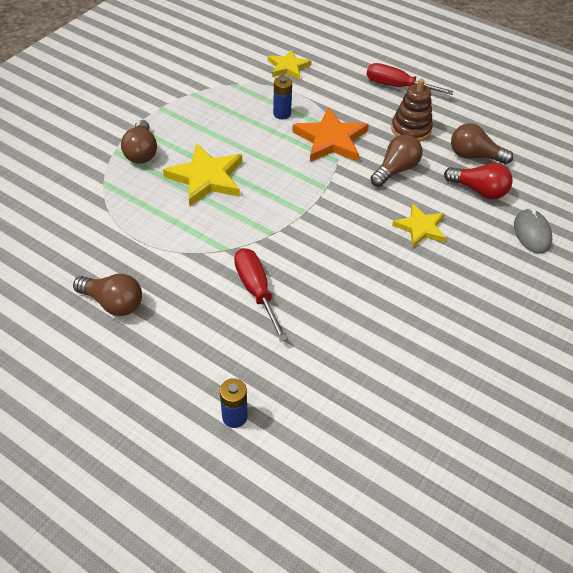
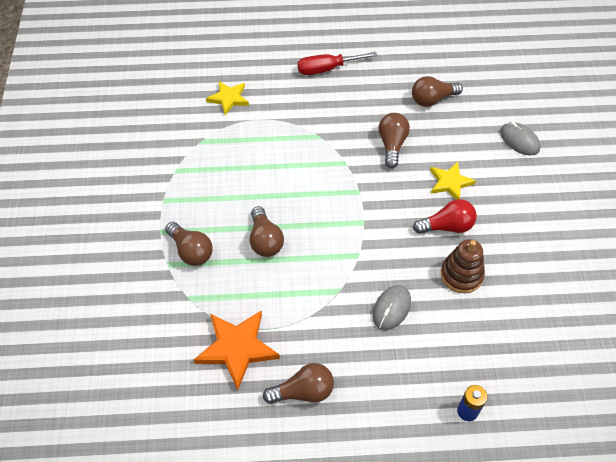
camera: 35 degrees left, 5 degrees up
yellow star [163,143,242,206] -> brown light bulb [250,206,284,257]
red screwdriver [234,248,288,342] -> grey mouse [373,285,411,330]
blue battery [273,77,292,119] -> none
orange star [292,107,369,162] -> orange star moved to [194,311,280,390]
brown stacking toy [391,79,433,142] -> brown stacking toy moved to [441,239,485,293]
red light bulb [444,163,513,200] -> red light bulb moved to [413,199,477,234]

